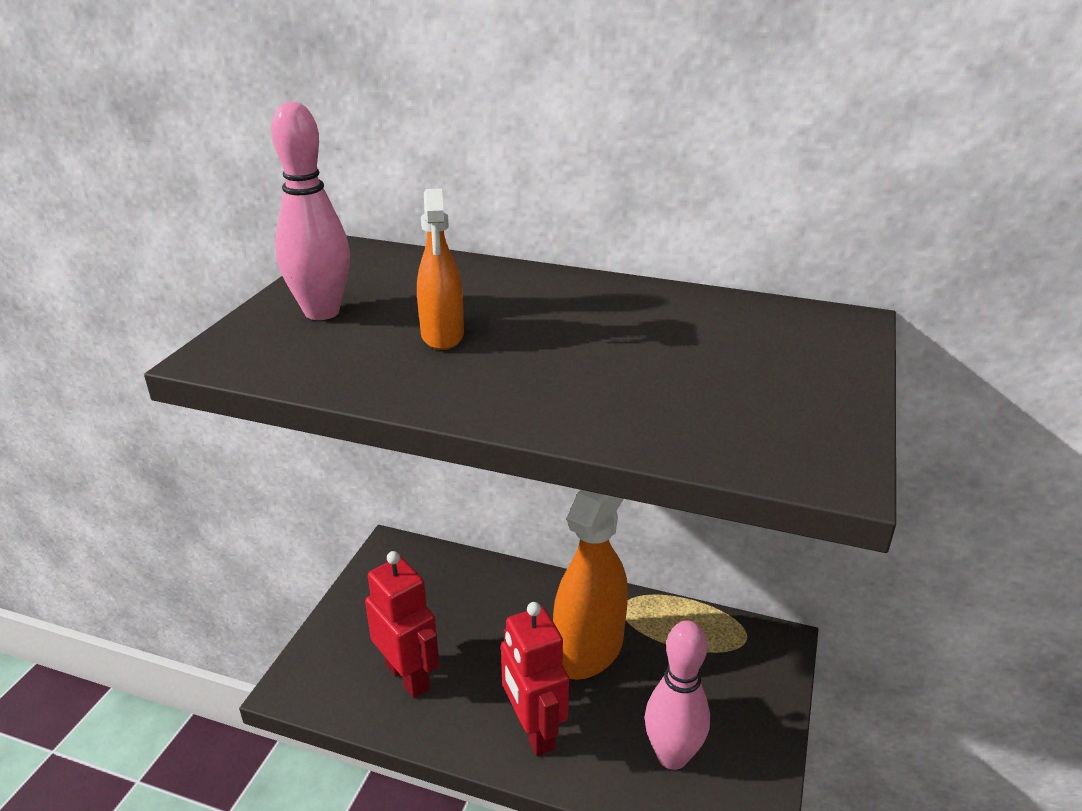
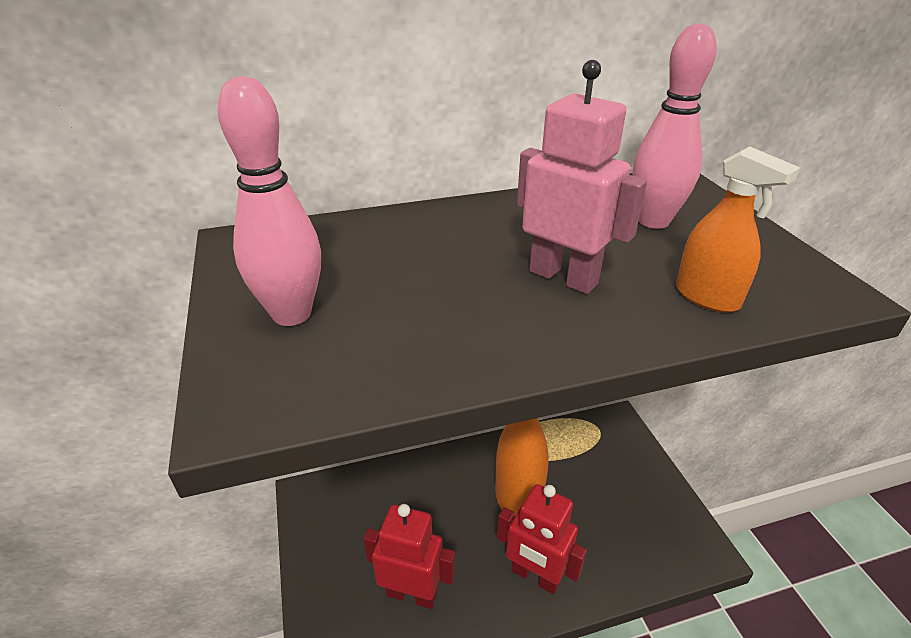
camera: 35 degrees left, 5 degrees up
orange spray bottle [417,188,464,350] -> orange spray bottle moved to [676,146,800,312]
pink bowling pin [645,620,710,770] -> pink bowling pin moved to [632,23,717,229]
none -> pink robot [517,60,647,294]

